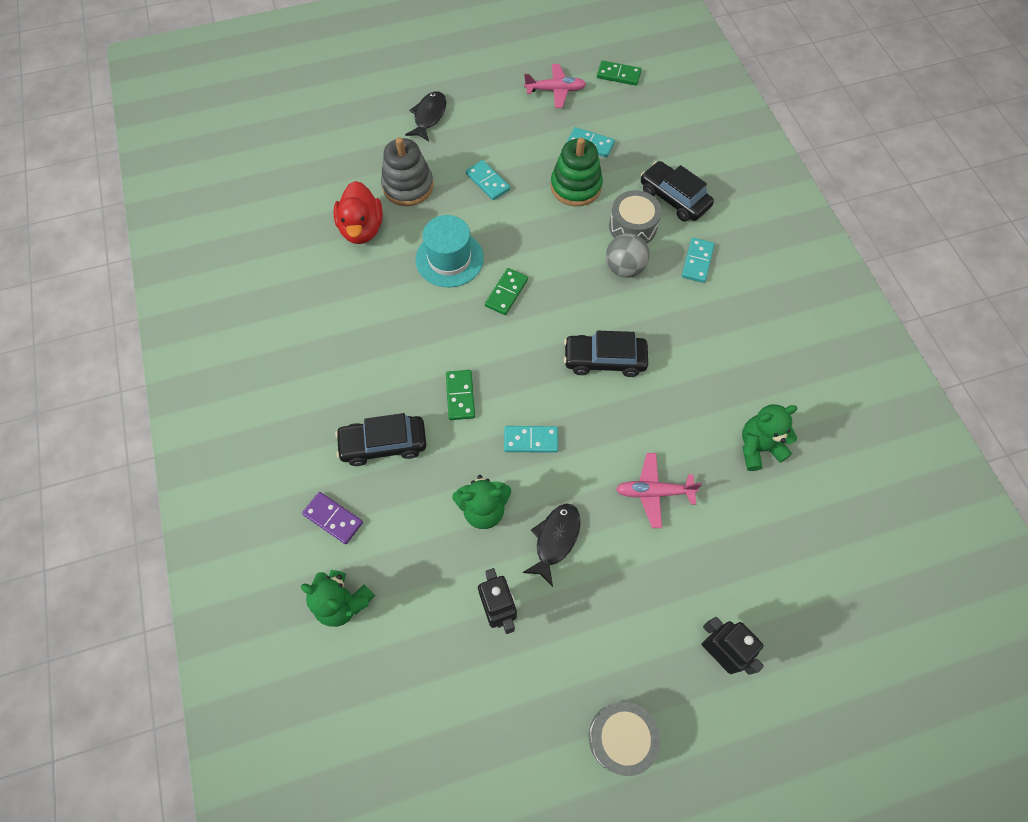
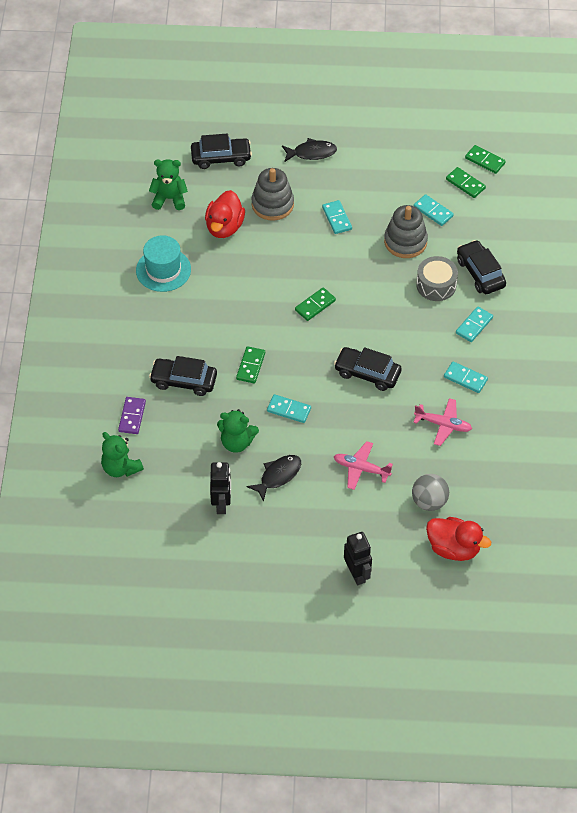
camera: 20 degrees right, 10 degrees down
purple domino [302,492,363,544] -> purple domino turned 45 degrees clockwise [118,397,146,434]
black fish [405,91,447,141] -> black fish turned 45 degrees clockwise [282,138,337,162]
turquoise hat [416,215,484,287] -> turquoise hat moved to [136,235,191,292]
pink plane [524,64,586,108] -> pink plane moved to [413,398,472,446]
green stacking toy [551,138,603,206] -> grey stacking toy [384,205,428,258]
grey drum [589,702,660,776] -> none
grey ball [606,233,649,278] -> grey ball moved to [412,474,449,511]
green teddy bear [742,404,798,471] -> green teddy bear moved to [149,159,188,210]
none -> black car [191,134,252,169]
none -> red duck [426,517,491,561]
none -> turquoise domino [444,362,488,393]
none -> green domino [446,167,486,198]

